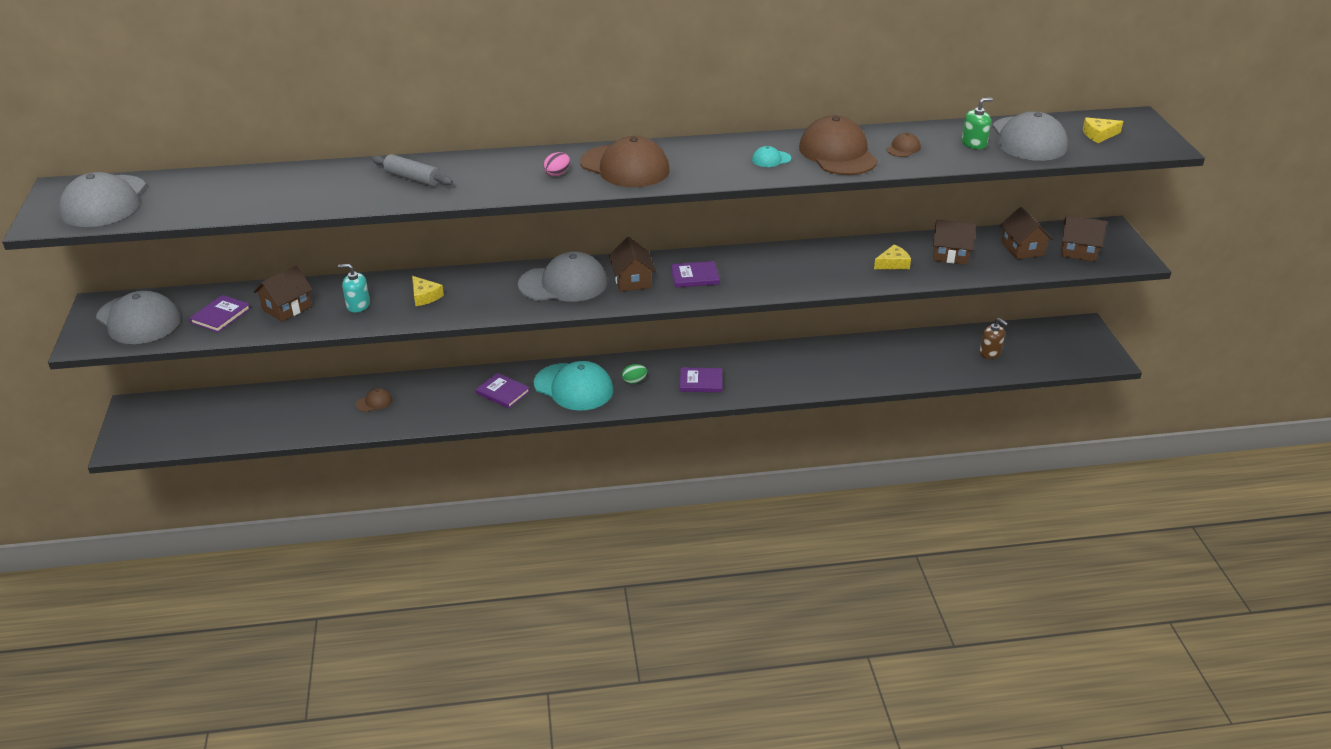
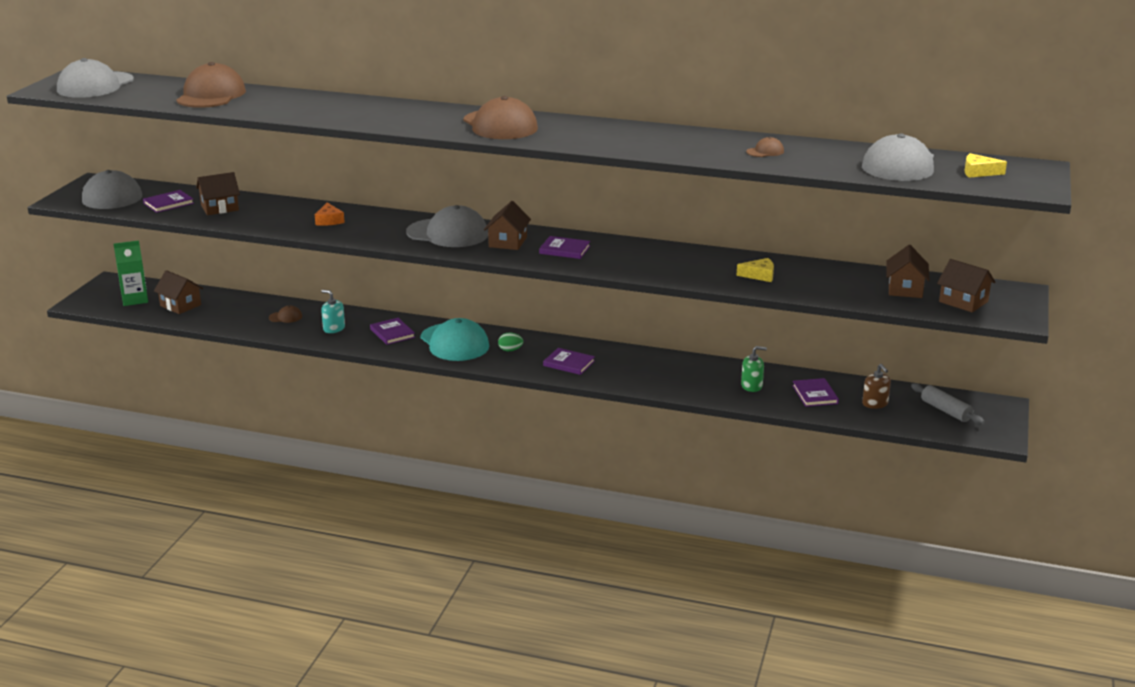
camera: 25 degrees right, 10 degrees down
turquoise soap dispenser [338,264,370,312] -> turquoise soap dispenser moved to [321,290,345,333]
grey rolling pin [372,154,453,186] -> grey rolling pin moved to [911,383,985,424]
yellow cheese [412,276,444,306] -> orange cheese [315,203,345,226]
pink egg [543,152,570,176] -> none
turquoise cap [752,146,791,167] -> none
brown cap [799,116,878,175] -> brown cap moved to [176,62,246,108]
brown house [933,219,976,265] -> brown house moved to [154,270,203,314]
green soap dispenser [962,98,993,149] -> green soap dispenser moved to [741,346,767,392]
none -> green carton [114,240,148,306]
none -> purple book [792,378,839,407]

